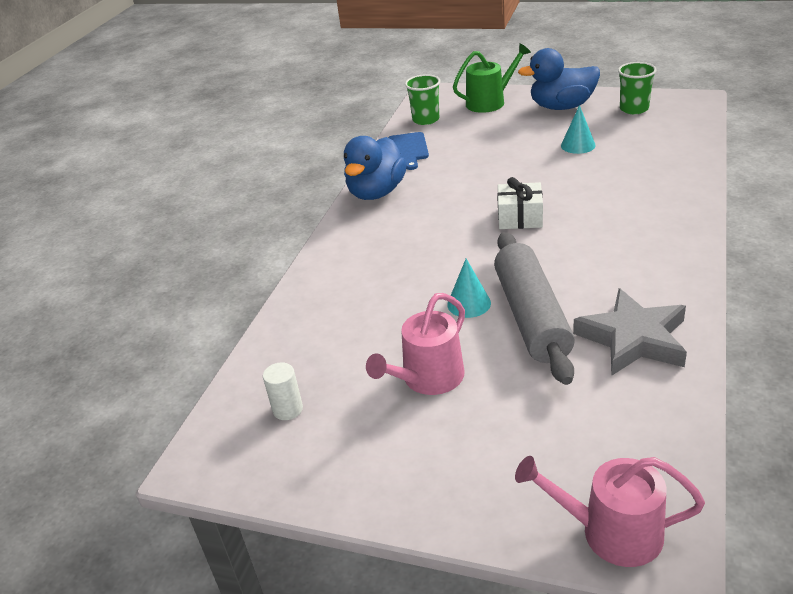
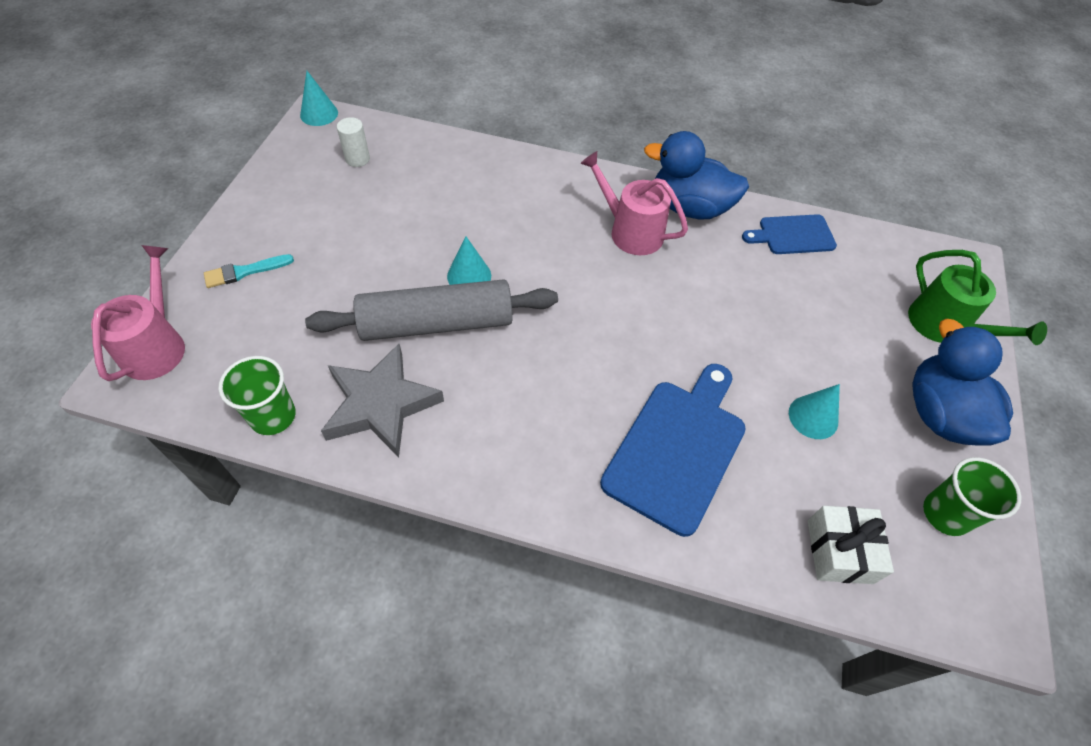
camera: 80 degrees right, 20 degrees up
pink watering can [366,293,465,395] -> pink watering can moved to [580,151,688,255]
green cup [405,74,440,125] -> green cup moved to [218,356,296,435]
white gift [497,177,543,229] -> white gift moved to [808,506,894,584]
none -> turquoise brush [204,254,294,288]
none -> turquoise cone [300,71,338,126]
none -> blue cutting board [600,364,746,537]

